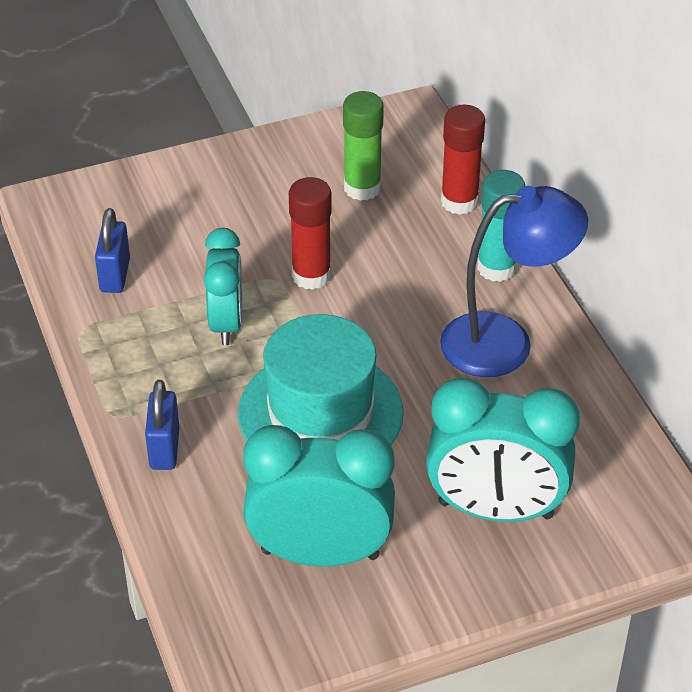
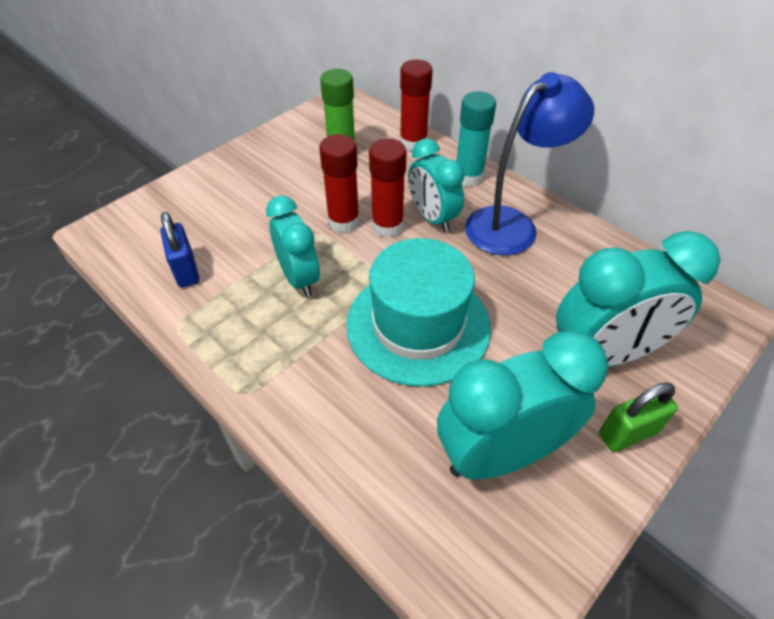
camera: 25 degrees left, 5 degrees up
blue padlock [145,380,179,470] -> none
none -> red glue stick [369,138,407,237]
none -> turquoise clock [408,138,464,232]
none -> green padlock [599,383,678,452]

